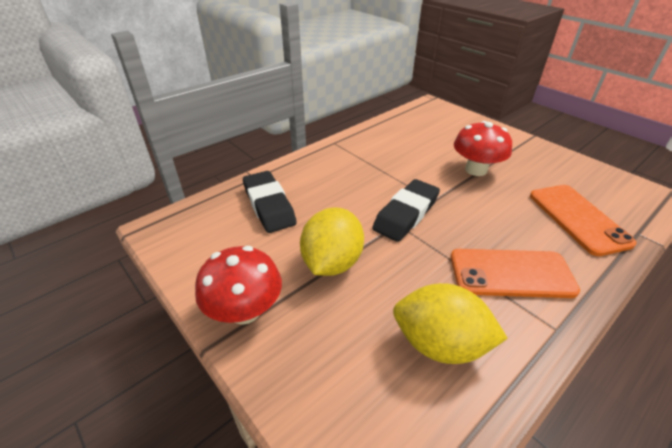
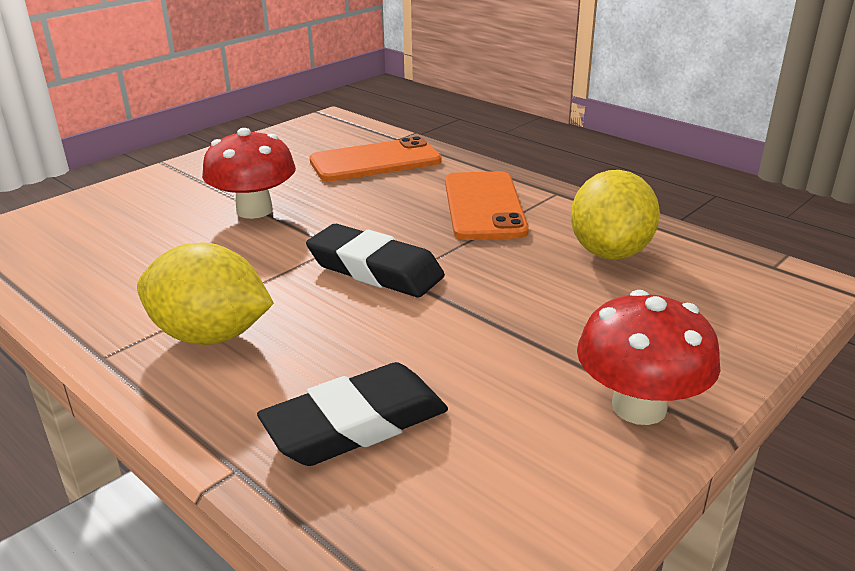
camera: 95 degrees left, 10 degrees down
yellow lemon [300,207,364,276] -> yellow lemon moved to [137,243,274,345]

